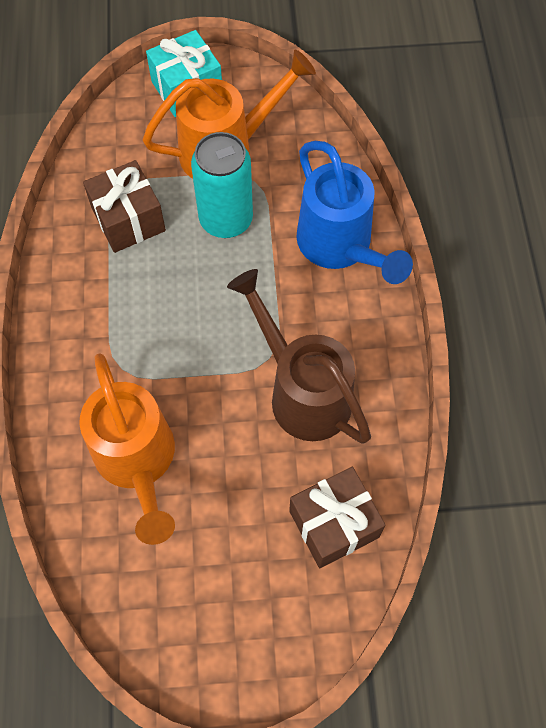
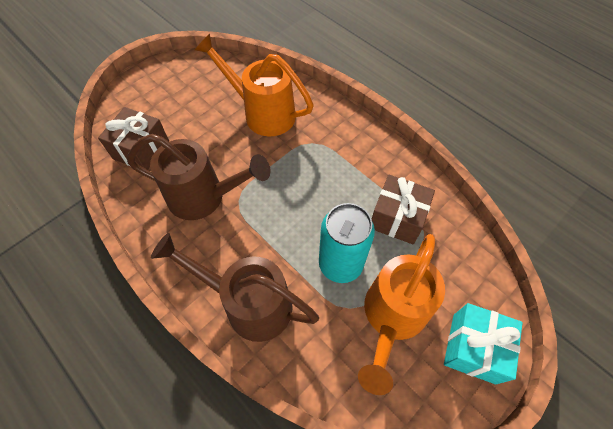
camera: 140 degrees right, 5 degrees down
blue watering can [296,141,413,284] -> brown watering can [151,233,319,342]

